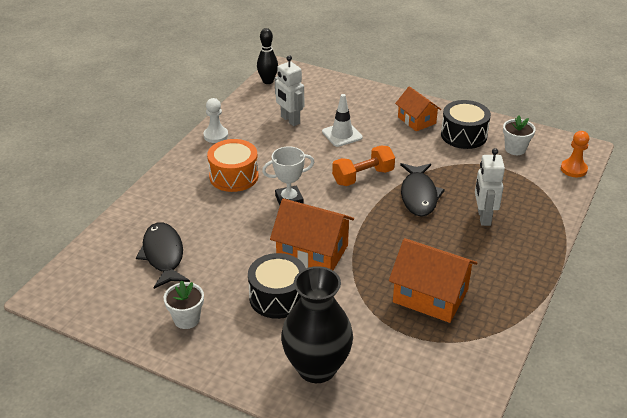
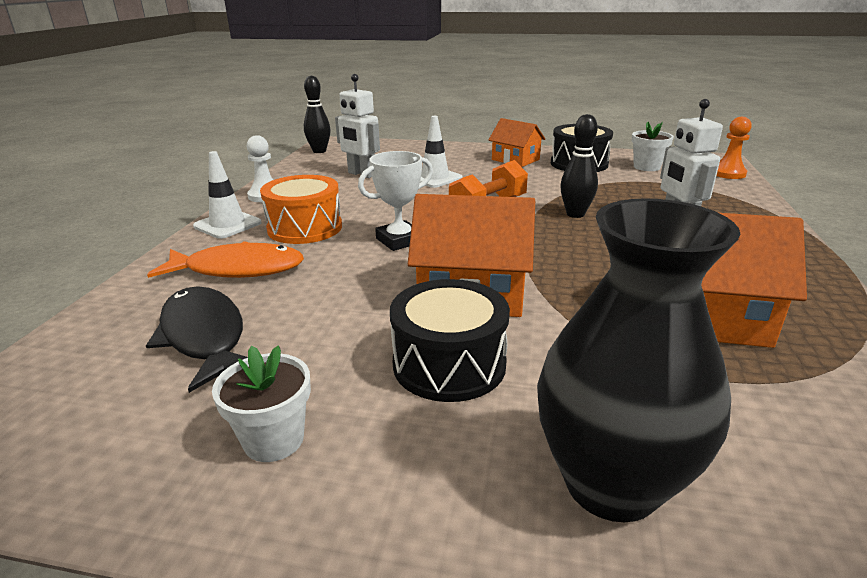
camera: 15 degrees left, 10 degrees down
black fish [400,163,445,217] -> black bowling pin [560,114,598,218]
none -> orange fish [147,241,304,278]
none -> white traffic cone [193,151,262,239]

